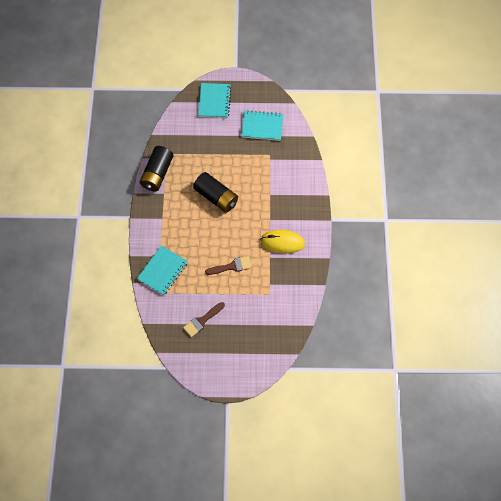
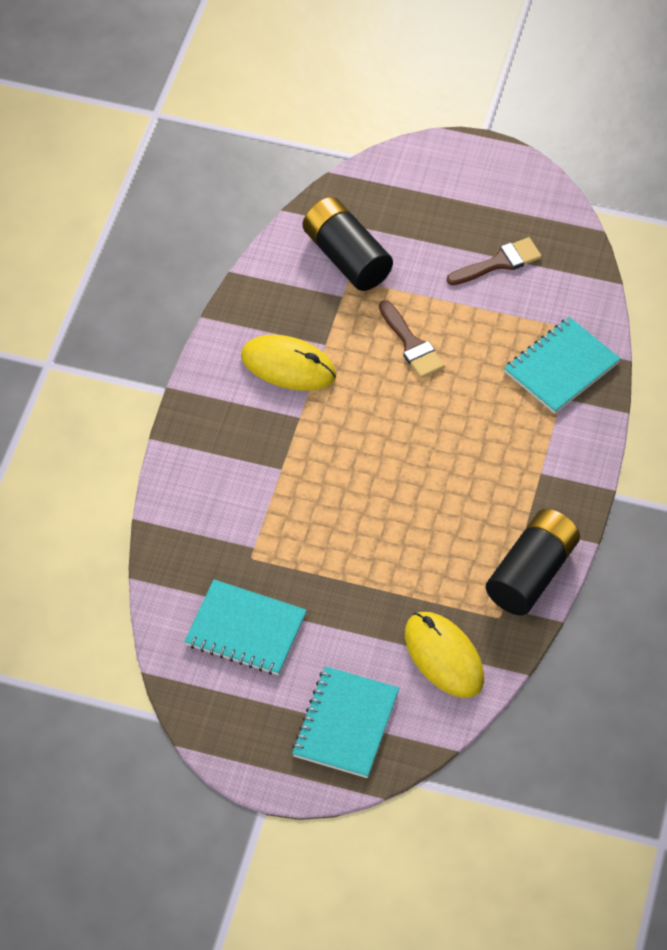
camera: 165 degrees left, 10 degrees down
black battery [193,172,238,213] -> black battery moved to [303,197,393,291]
brown brush [205,256,252,275] -> brown brush turned 120 degrees counterclockwise [379,300,445,378]
none -> yellow mouse [405,612,484,698]

